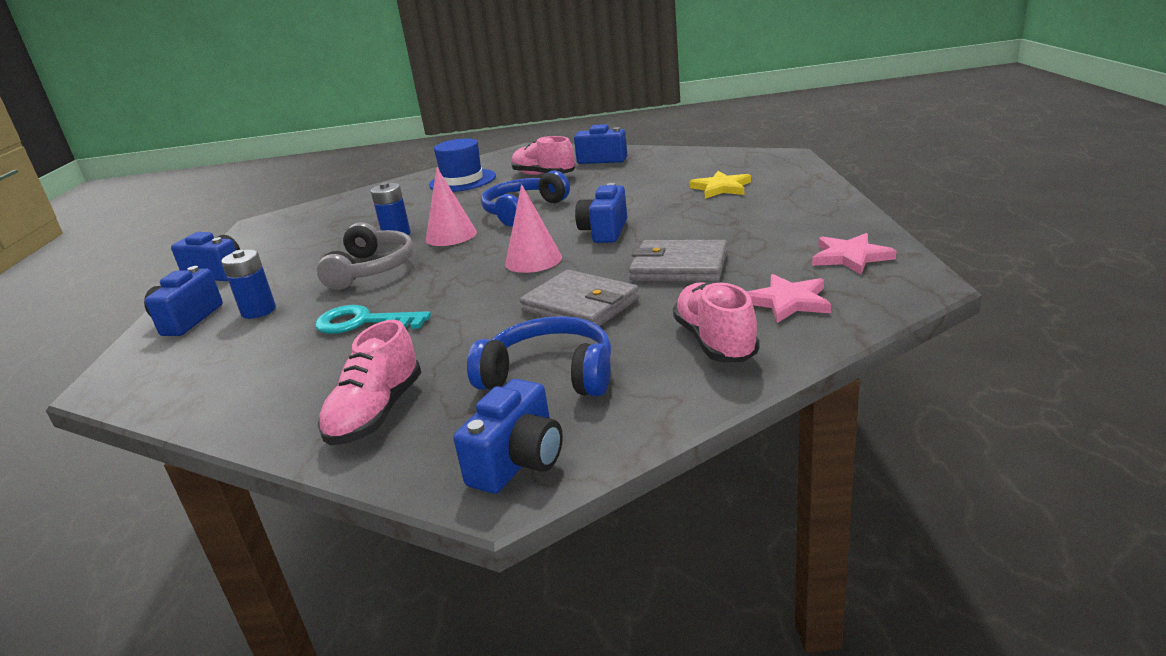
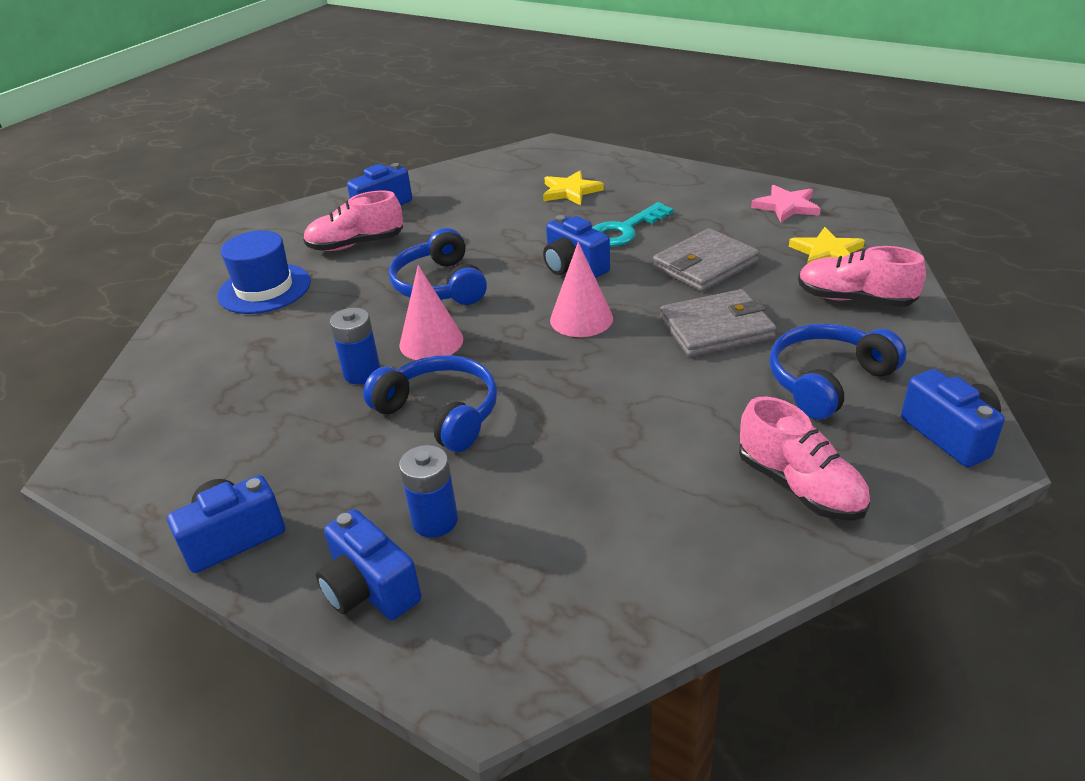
camera: 55 degrees left, 10 degrees up
turquoise key [315,305,431,334] -> turquoise key moved to [592,202,673,247]
grey headphones [317,222,414,290] -> blue headphones [363,355,497,452]
pink star [747,274,831,323] -> yellow star [789,227,865,264]

